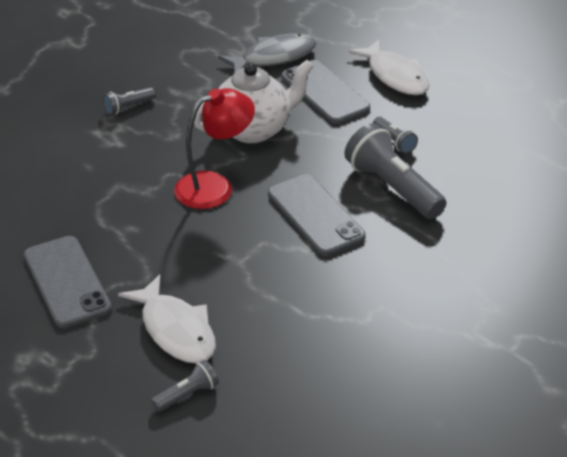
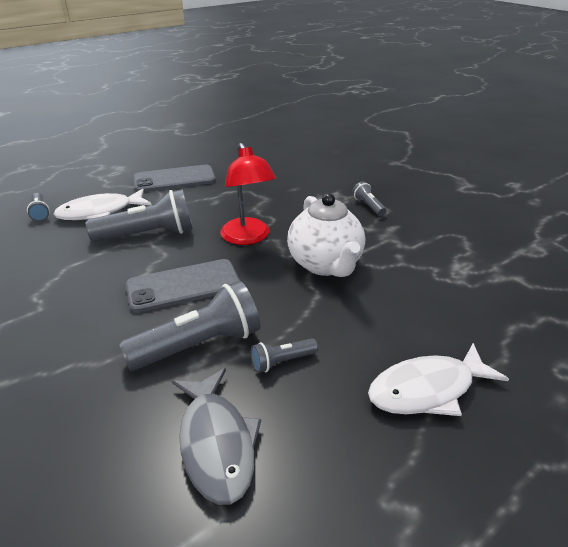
camera: 100 degrees right, 5 degrees down
grey fish [218,34,316,73] -> grey fish moved to [172,368,261,505]
grey phone [281,60,370,124] -> none
none -> grey flashlight [86,189,193,243]

